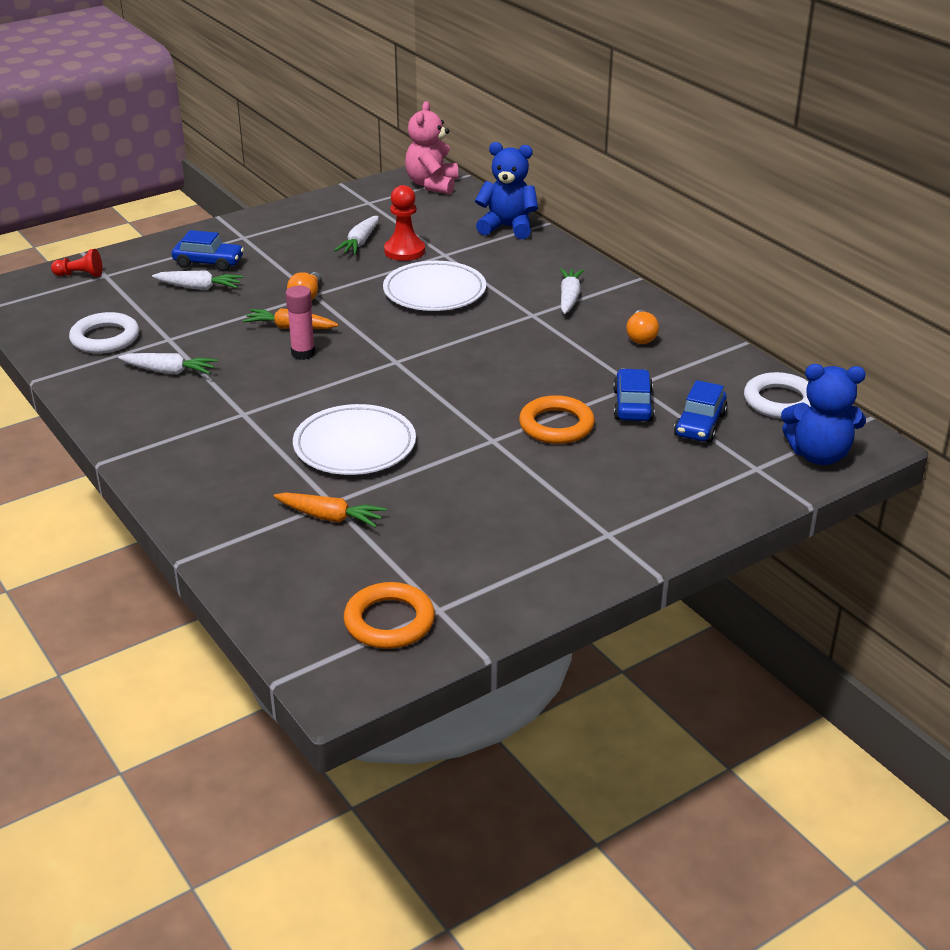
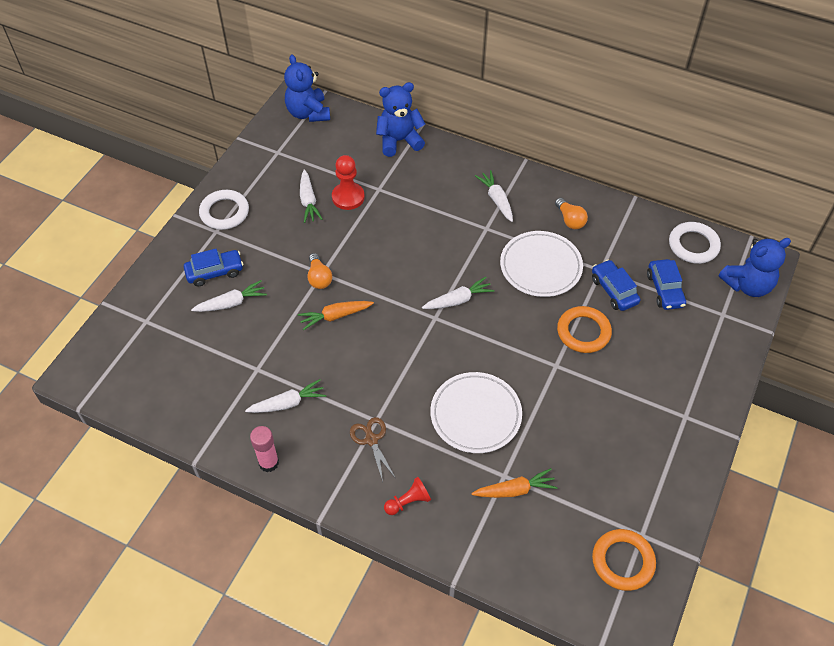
camera: 30 degrees left, 20 degrees up
red pawn [51,249,102,277] -> red pawn moved to [384,477,431,515]
white ring [69,312,139,354] -> white ring moved to [199,190,249,230]
pink glue stick [286,286,315,360] -> pink glue stick moved to [250,426,279,472]
white plate [383,261,486,311] -> white plate moved to [500,231,583,297]
pink teddy bear [405,101,458,194] -> blue teddy bear [284,55,330,122]
none -> brown scissors [350,417,395,482]
none -> white carrot [422,277,495,309]

